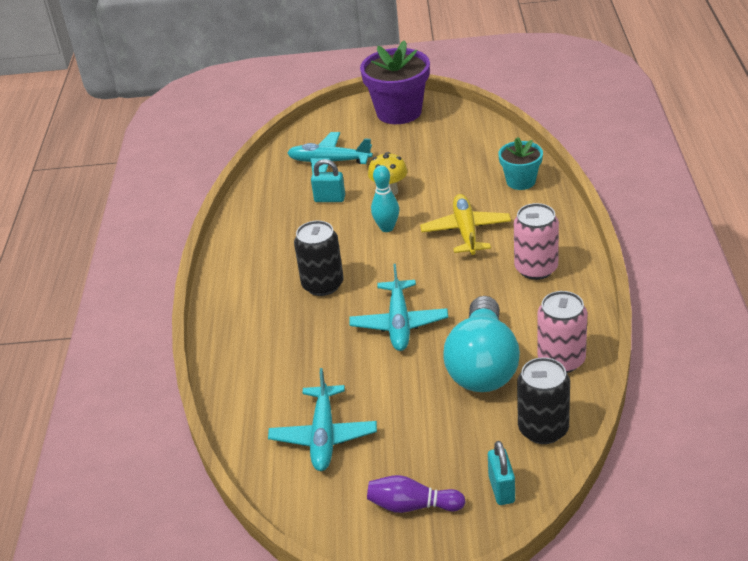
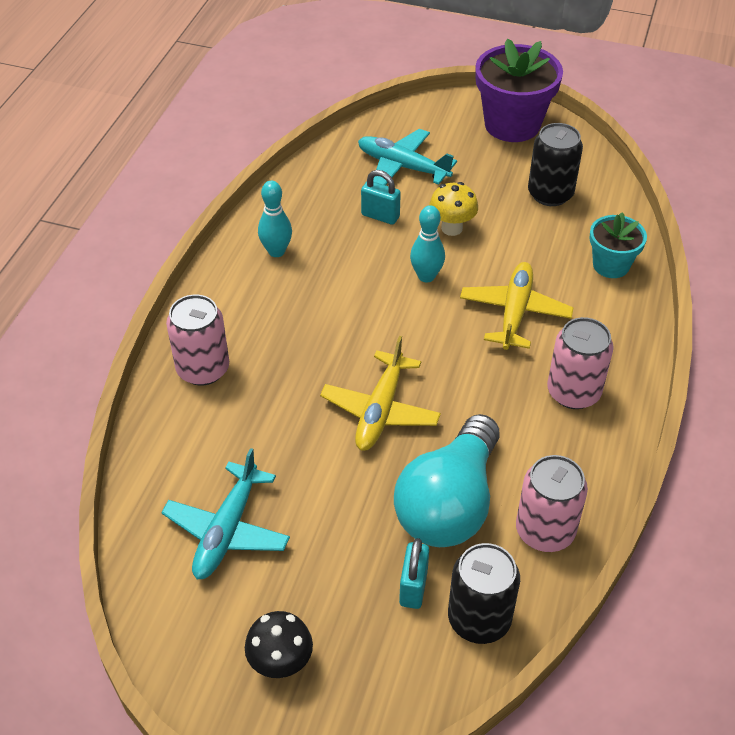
camera: 15 degrees right, 10 degrees up
black can [294,221,344,296] -> black can moved to [528,123,583,206]
turquoise plane [349,264,448,351] -> yellow plane [320,336,441,451]
purple bowling pin [367,475,466,513] -> black mushroom [245,611,313,678]
turquoise padlock [488,441,515,505] -> turquoise padlock moved to [399,538,429,609]
none -> pink can [166,295,229,386]
none -> turquoise bowling pin [258,181,292,257]

